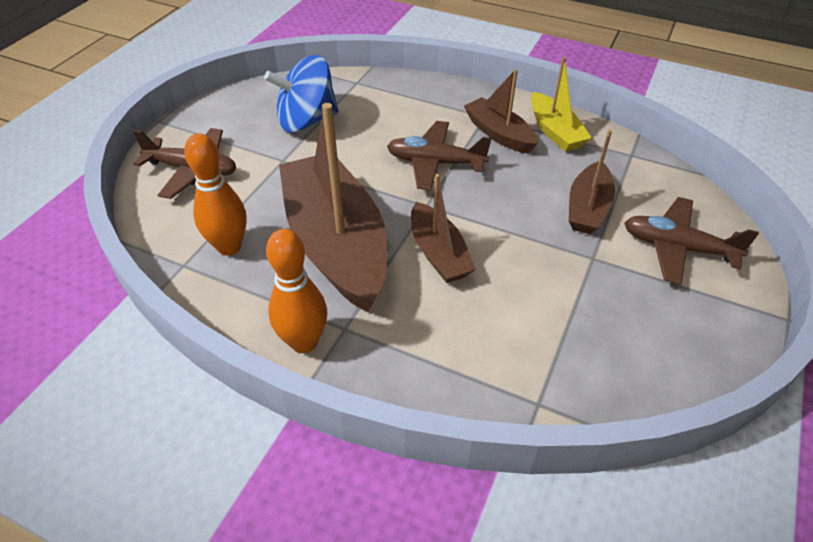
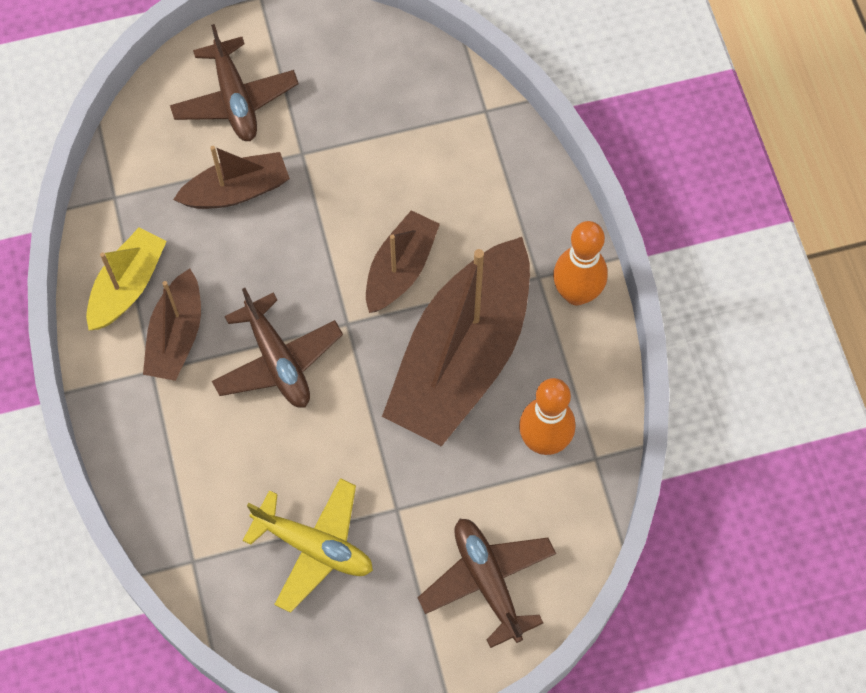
camera: 130 degrees left, 20 degrees up
blue spinning top [264,55,339,133] -> yellow plane [243,478,373,613]

